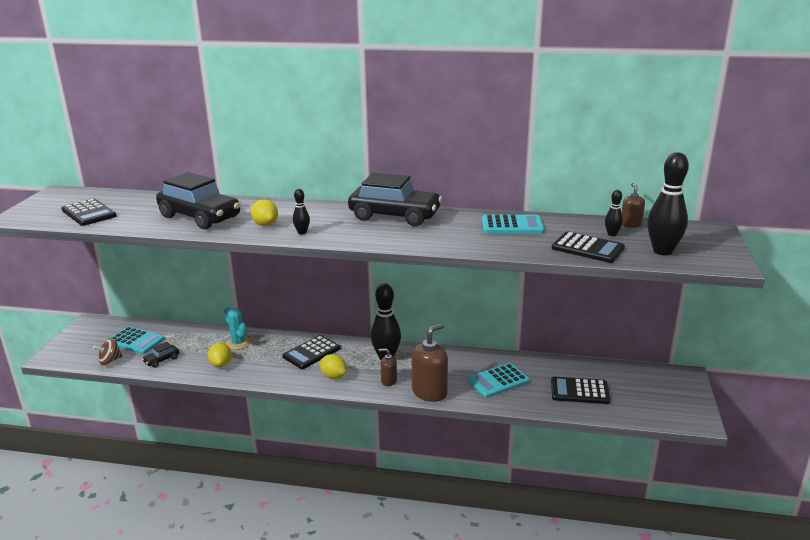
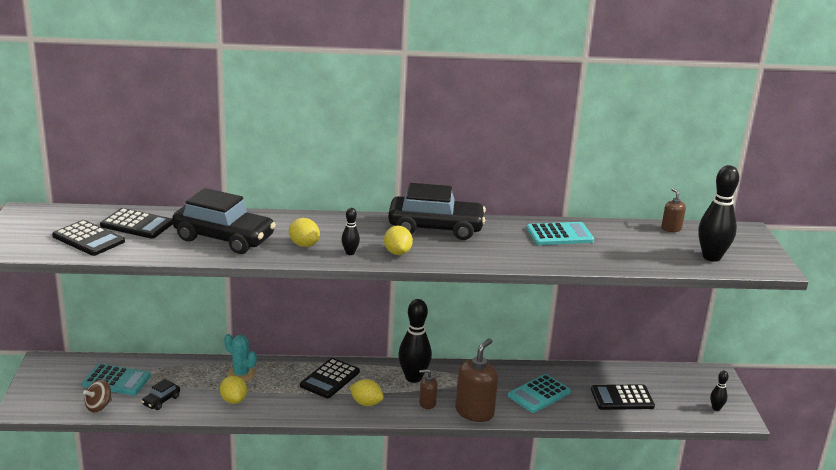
camera: 15 degrees left, 0 degrees up
black calculator [552,231,625,263] -> black calculator moved to [100,208,173,239]
black bowling pin [605,190,623,236] -> black bowling pin moved to [710,371,729,411]
none -> yellow lemon [384,226,413,255]

